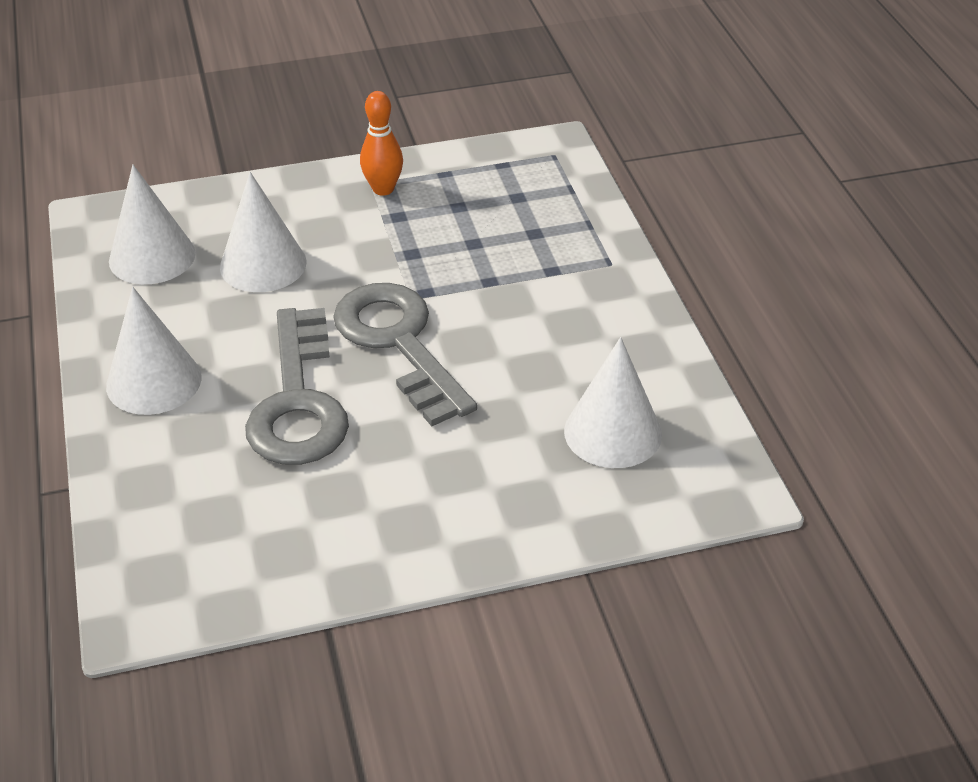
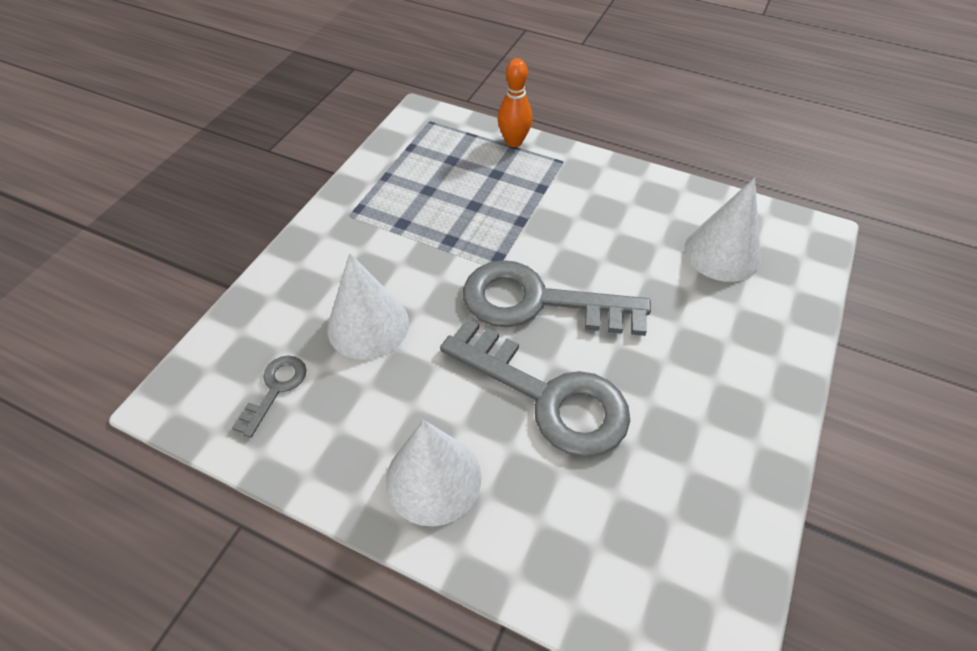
camera: 50 degrees left, 10 degrees up
white cone [109,165,196,284] -> grey key [232,356,306,438]
orange bowling pin [360,91,403,196] -> orange bowling pin moved to [498,58,532,147]

